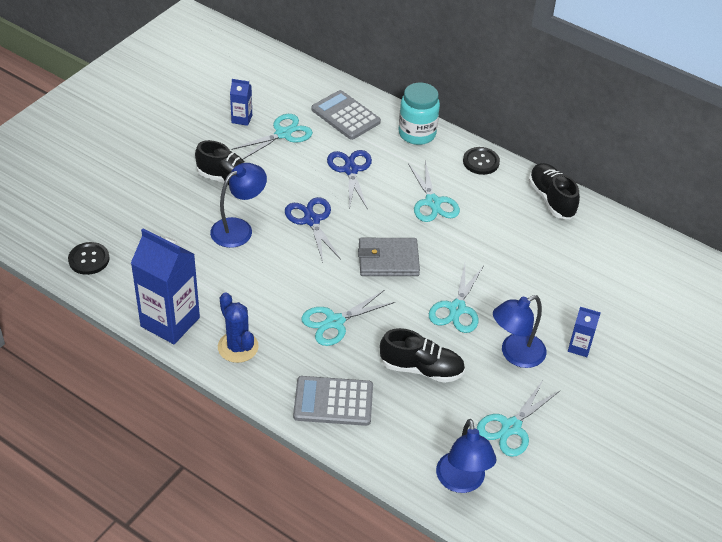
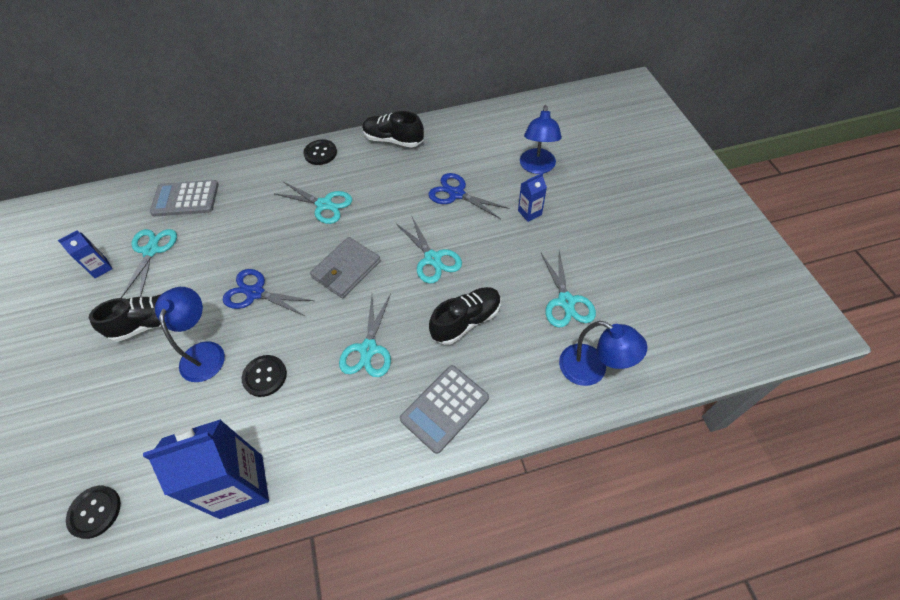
camera: 45 degrees left, 10 degrees up
blue cactus [218,292,259,363] -> none
blue scissors [327,150,372,210] -> blue scissors moved to [428,173,509,219]
turquoise jar [399,83,440,145] -> none
blue lamp [493,295,546,368] -> blue lamp moved to [520,105,562,174]
none -> black button [242,355,287,397]

